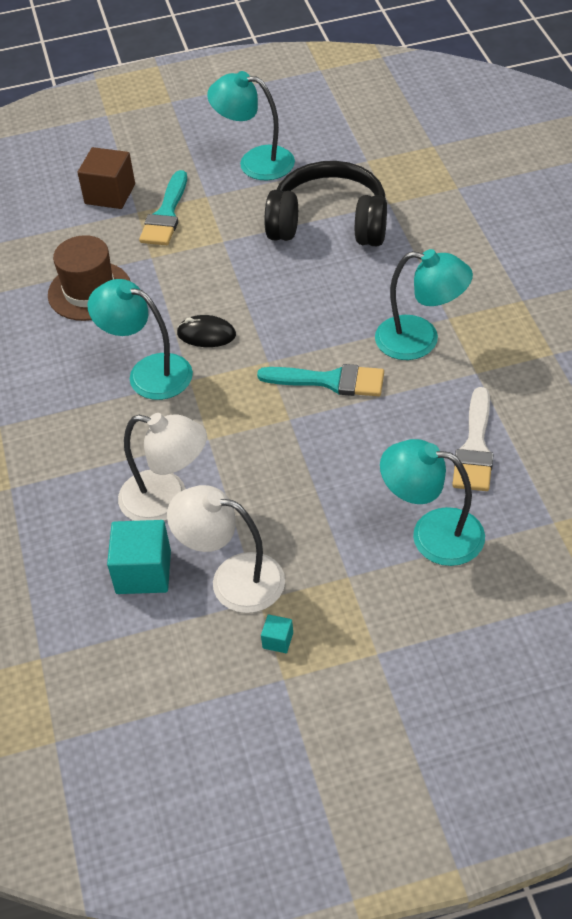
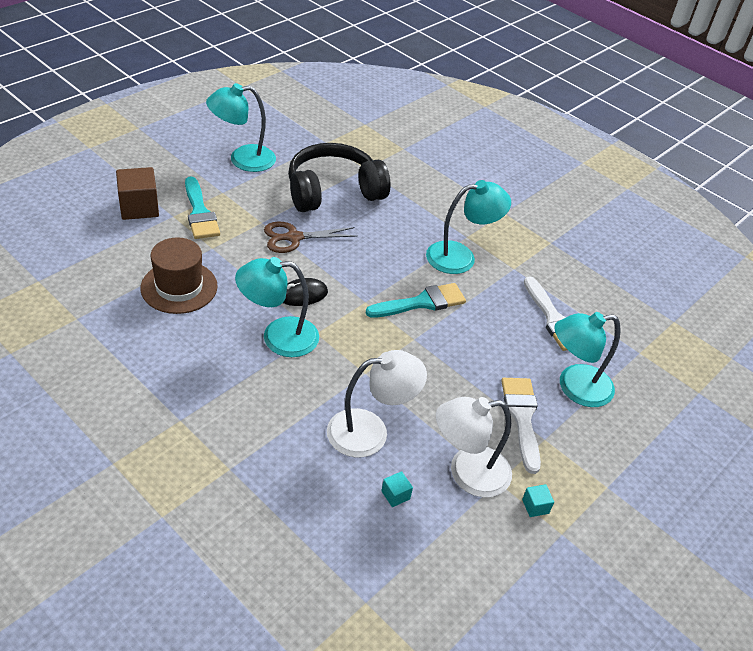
camera: 40 degrees left, 5 degrees down
turquoise cube [107,520,171,594] -> turquoise cube [381,471,413,507], size x0.46
none -> brown scissors [264,221,358,253]
none -> white brush [501,378,541,474]

